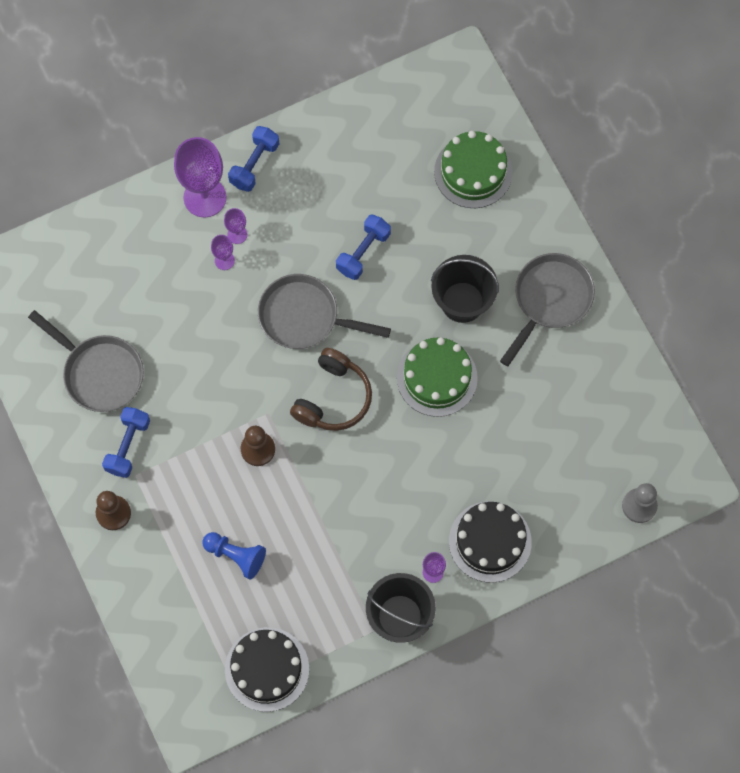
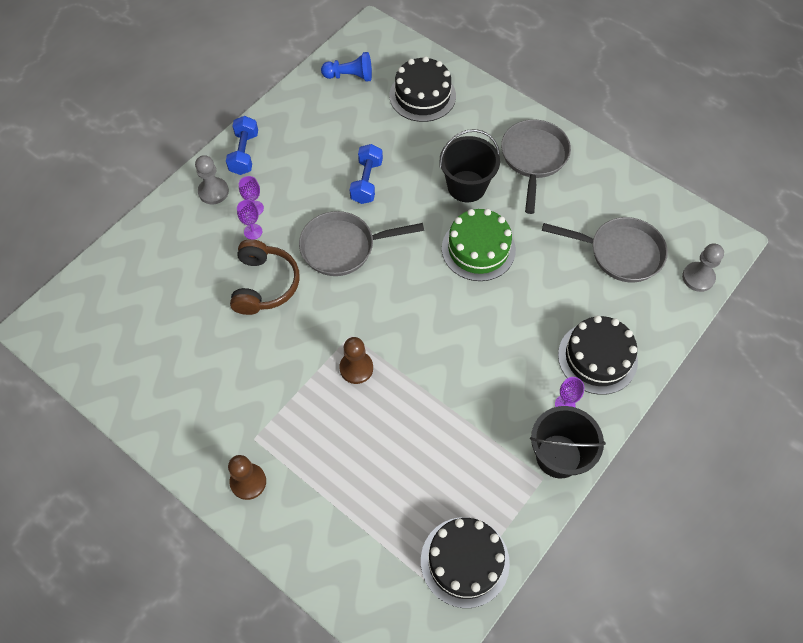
camera: 25 degrees left, 10 degrees down
grey pan [28,310,144,412] -> grey pan moved to [542,217,668,282]
blue dumbbell [102,407,150,478] -> none
purple goblet [174,137,227,218] -> grey pawn [195,155,229,204]
blue pawn [203,532,266,580] -> blue pawn moved to [321,52,372,82]
brown headphones [290,348,372,431] -> brown headphones moved to [230,239,300,315]
green cake [434,131,512,208] -> black cake [390,56,456,122]

